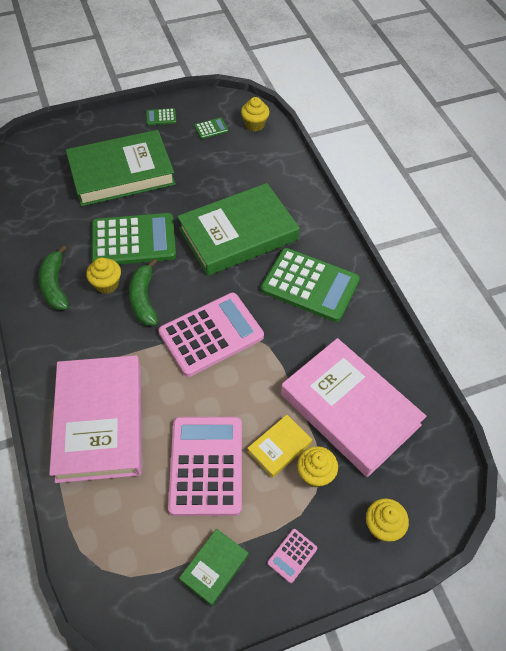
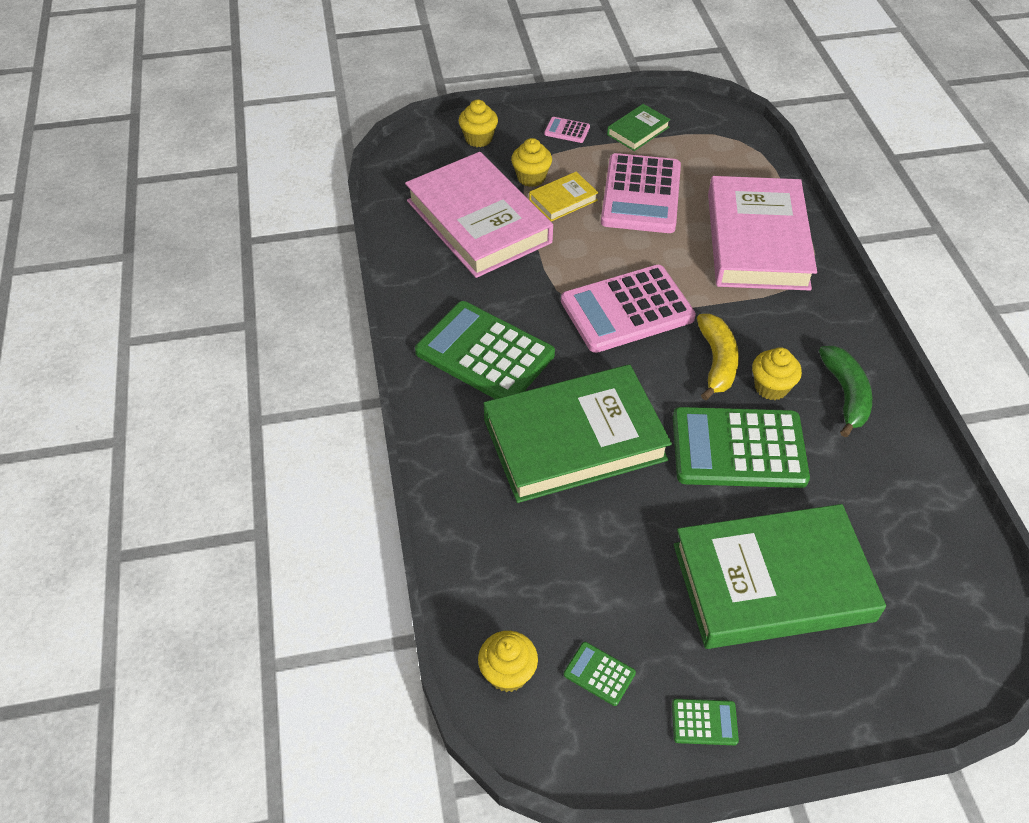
camera: 170 degrees left, 5 degrees down
green banana [129,259,158,326] -> yellow banana [697,314,739,401]
green calculator [194,118,228,139] -> green calculator turned 45 degrees clockwise [564,642,636,706]
pink calculator [268,529,317,583] -> pink calculator turned 120 degrees counterclockwise [544,117,590,143]

